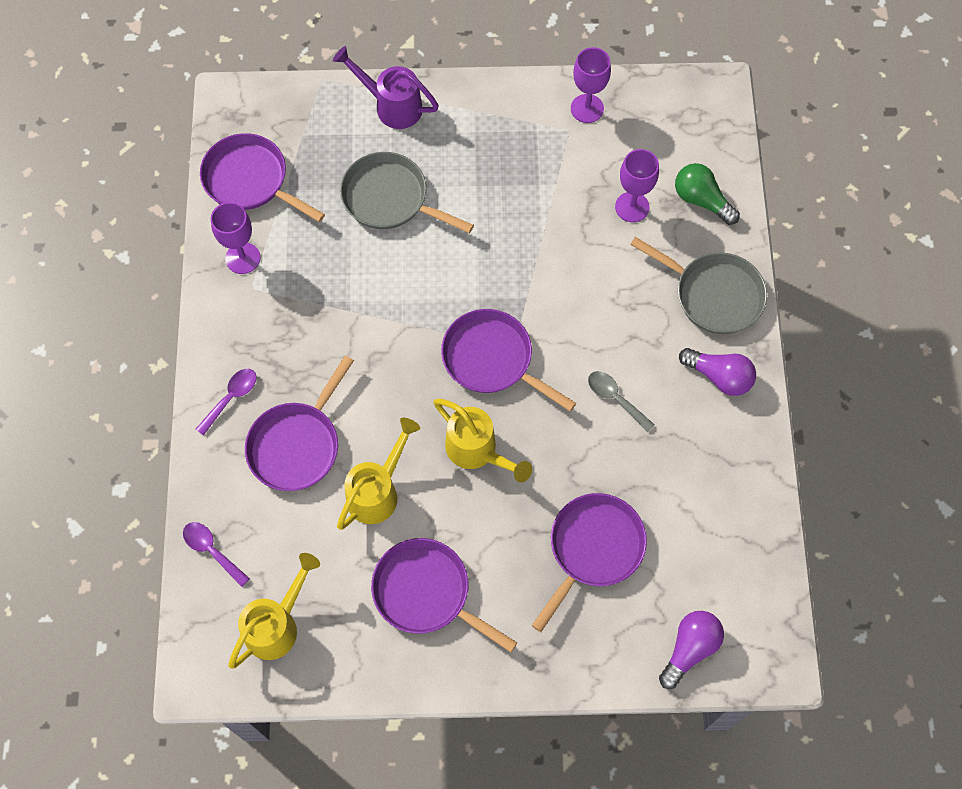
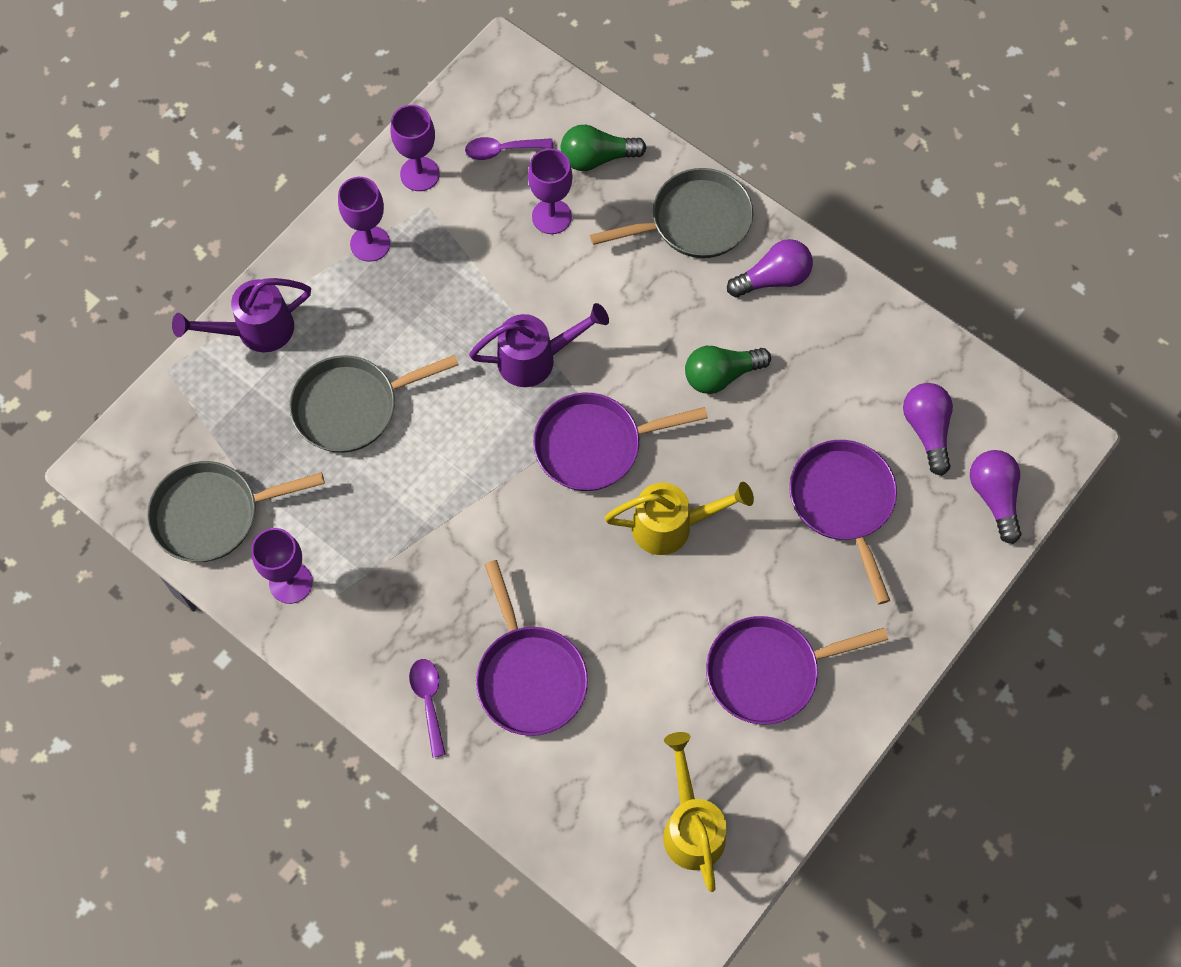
camera: 50 degrees left, 0 degrees up
purple spoon [183,522,250,587] -> purple spoon moved to [465,137,553,160]
purple pan [200,133,325,222] -> grey pan [147,461,325,562]
yellow watering can [337,418,420,530] -> none
grey spoon [588,371,655,432] -> green light bulb [685,346,771,394]
none -> purple goblet [338,177,390,262]
none -> purple watering can [469,303,609,387]
none -> purple light bulb [903,383,953,476]

